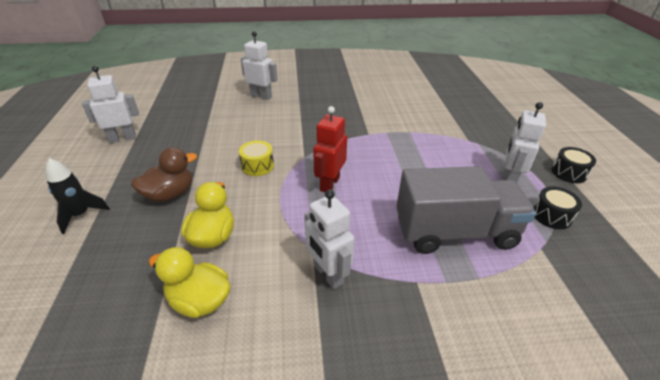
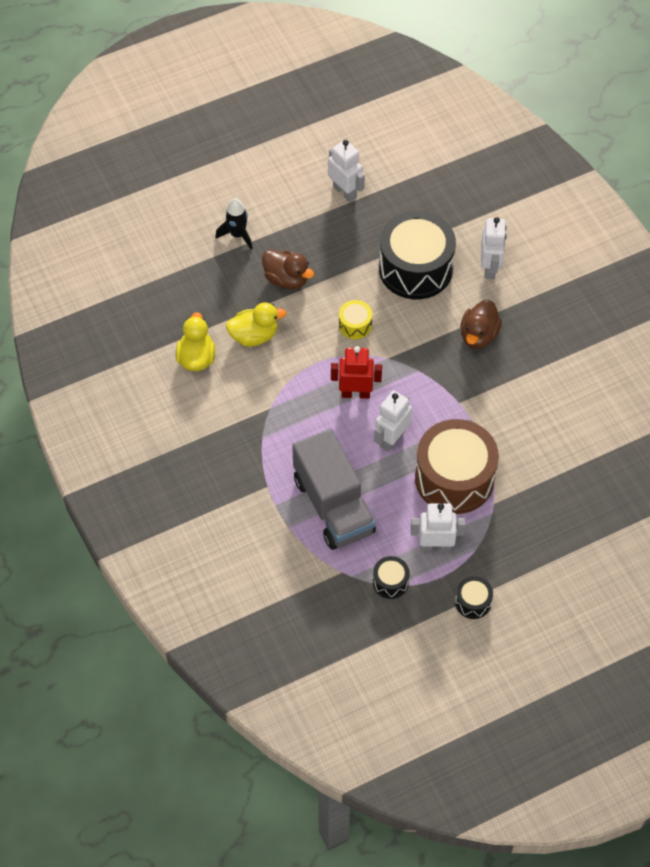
camera: 70 degrees right, 20 degrees up
white robot [304,190,354,289] -> white robot moved to [374,391,412,452]
none -> black drum [379,211,456,299]
none -> brown drum [415,419,499,514]
none -> brown duck [460,300,502,349]

